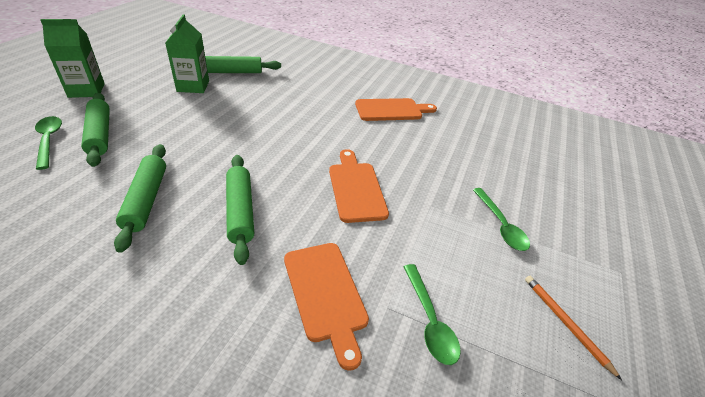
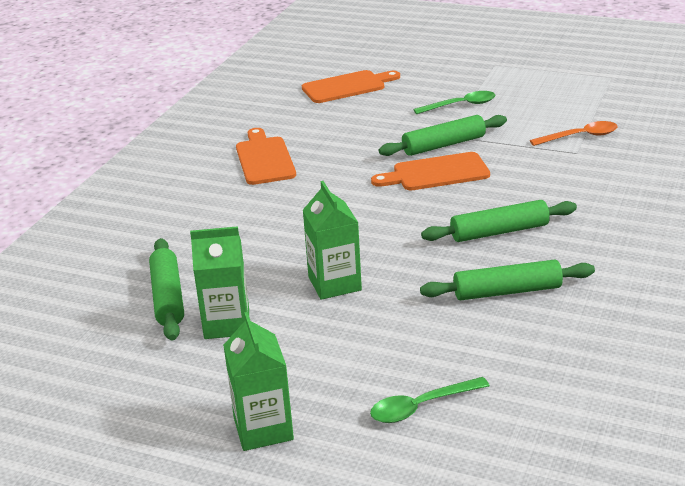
camera: 85 degrees left, 10 degrees down
green rolling pin [81,93,110,167] -> green rolling pin moved to [379,115,507,156]
orange cutting board [284,243,369,371] -> orange cutting board moved to [302,70,400,103]
green spoon [404,264,461,365] -> orange spoon [530,121,618,146]
orange pencil [525,276,622,380] -> none
none -> green carton [303,181,362,300]

